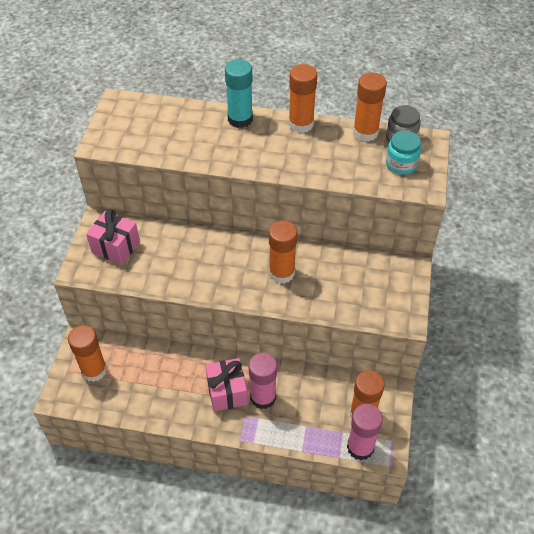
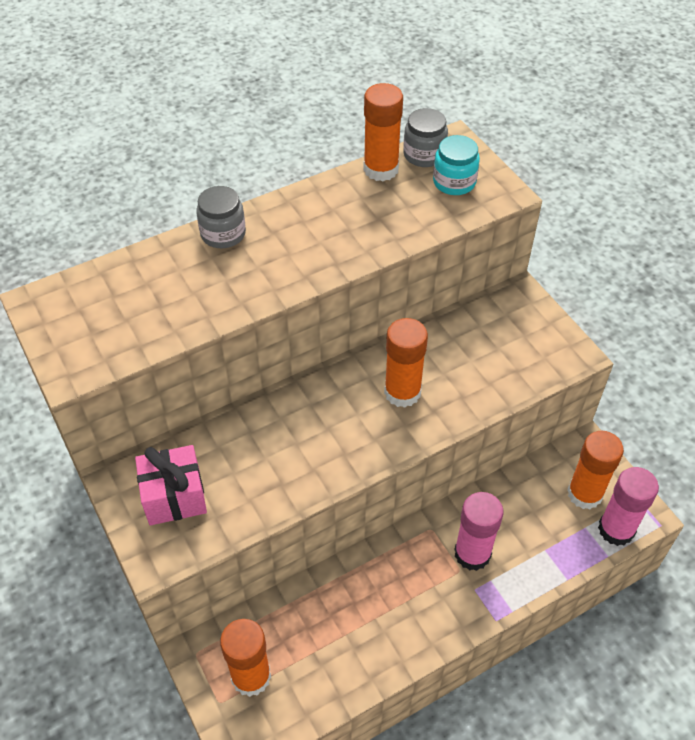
camera: 40 degrees left, 0 degrees up
pink gift [205,358,248,412] -> none
turquoise glue stick [225,59,253,128] -> grey jar [196,186,246,248]
orange glue stick [289,64,317,133] -> none

